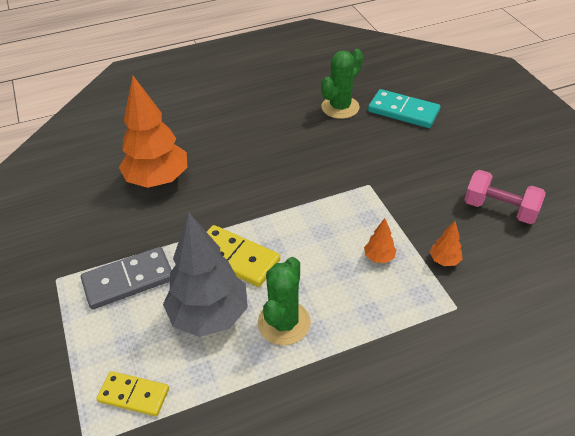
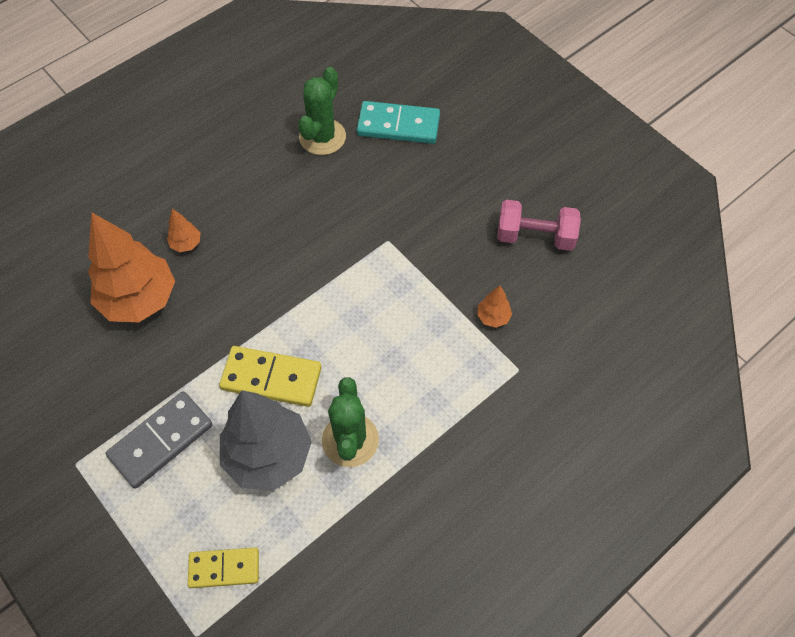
camera: 20 degrees left, 15 degrees up
orange tree [364,218,396,263] -> orange tree moved to [167,209,200,252]

